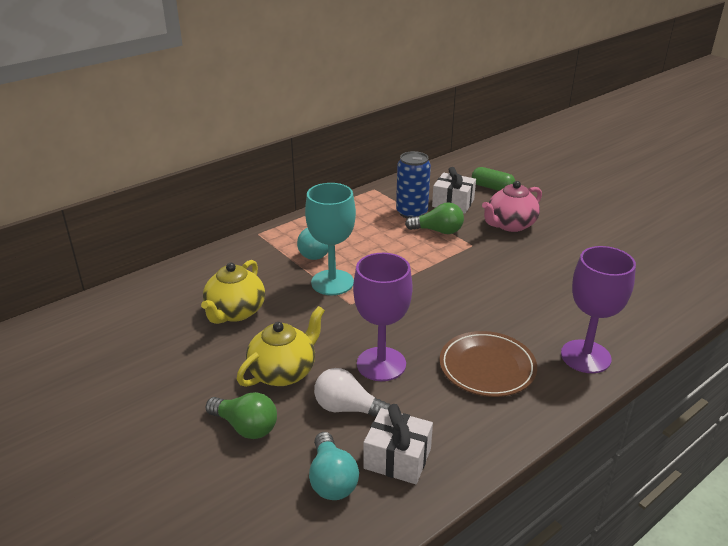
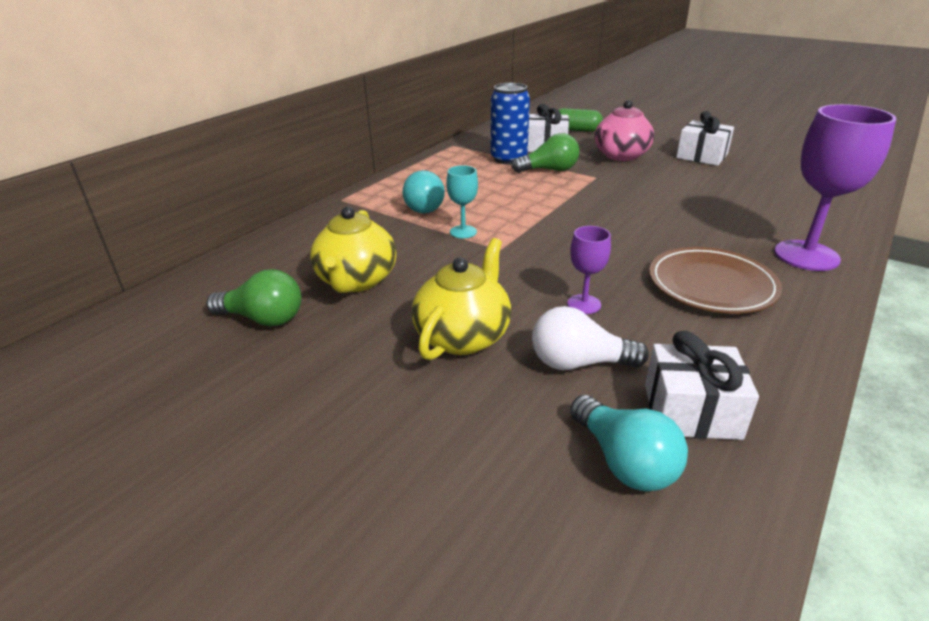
camera: 15 degrees left, 0 degrees up
green light bulb [206,392,277,439] -> green light bulb moved to [207,269,301,326]
turquoise goblet [305,183,356,295] -> turquoise goblet [446,165,478,239], size x0.50
purple goblet [353,253,413,381] -> purple goblet [567,226,611,314], size x0.50
none -> white gift [676,111,734,166]

